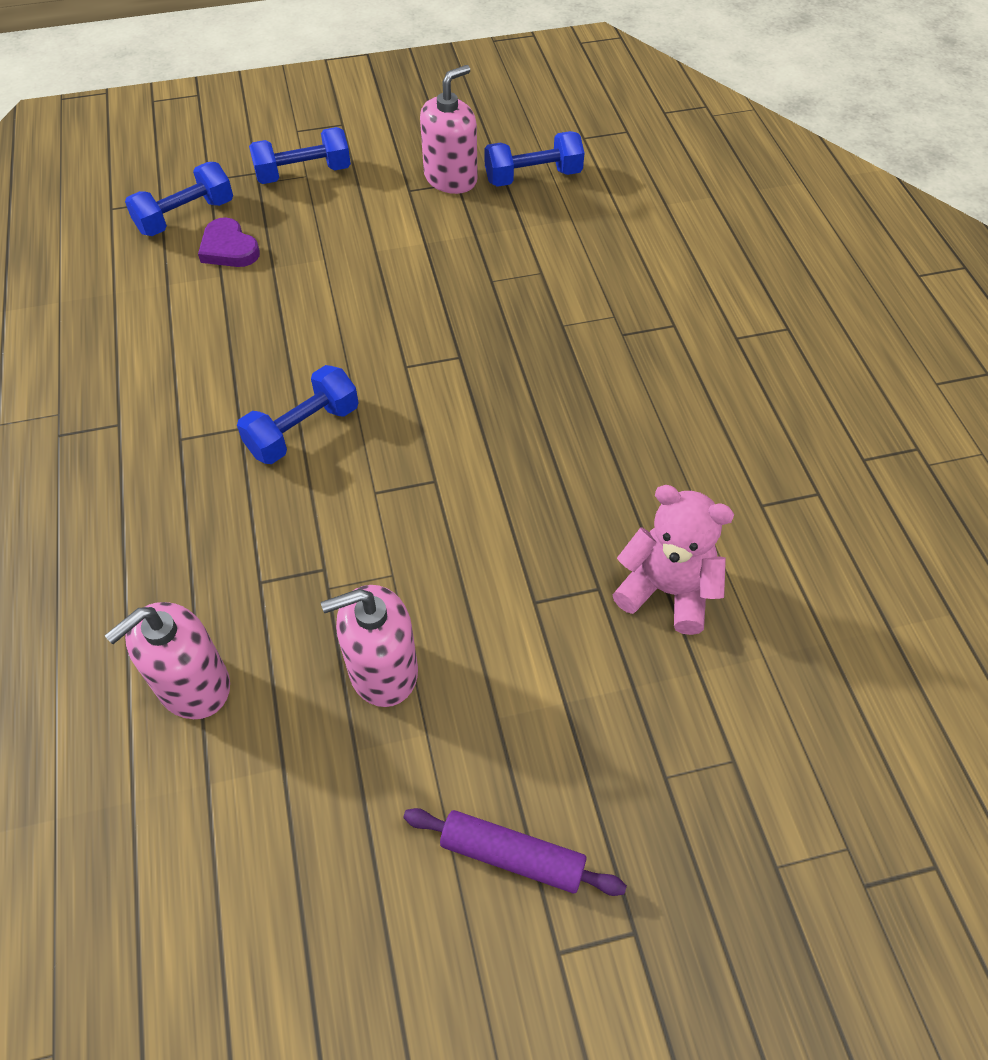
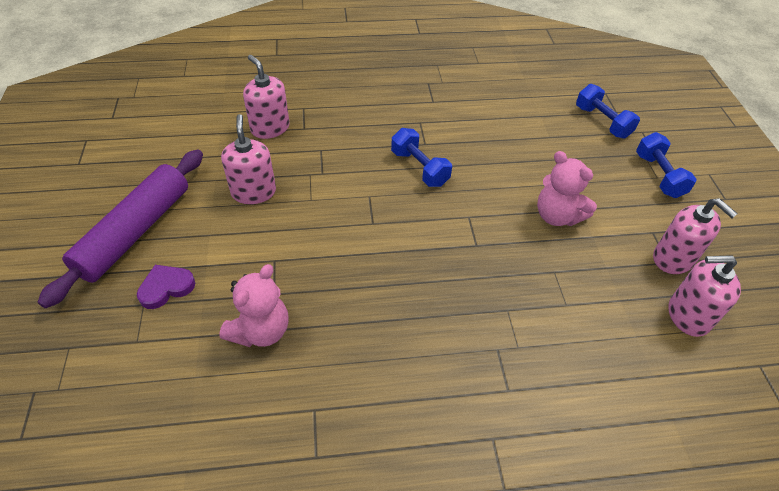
camera: 95 degrees right, 5 degrees down
purple heart [198,217,260,267] -> purple heart moved to [137,265,195,309]
purple rolling pin [403,808,627,896] -> purple rolling pin [38,150,203,308], size x1.92
blue dumbbell [484,131,584,187] -> pink soap dispenser [668,255,741,337]
none -> pink teddy bear [537,151,597,226]

